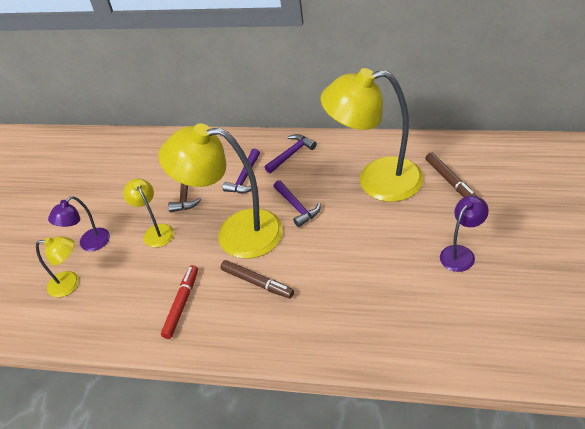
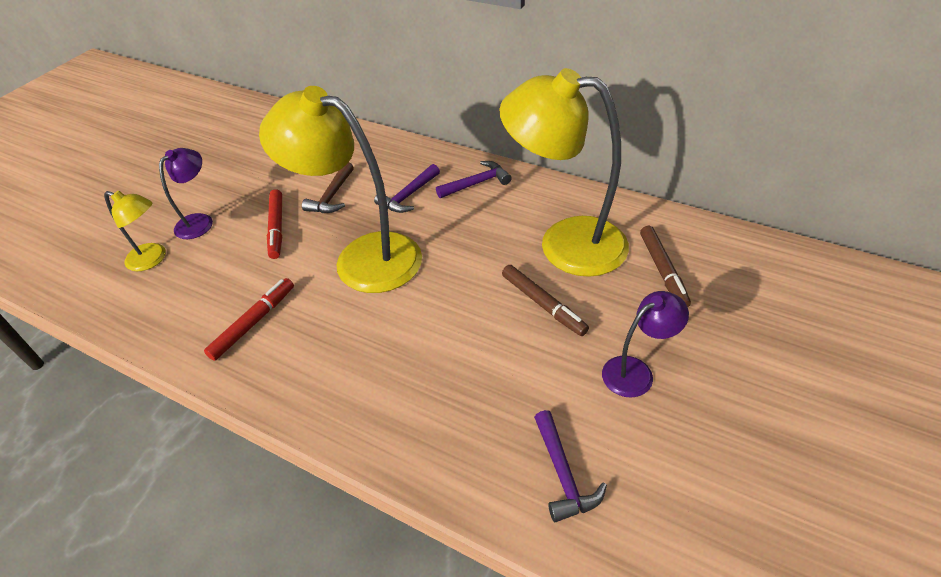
camera: 15 degrees right, 0 degrees up
purple lamp [48,196,110,251] -> purple lamp turned 150 degrees clockwise [159,148,213,239]
yellow lamp [123,179,174,247] -> red marker [267,189,282,259]
brown marker [221,260,294,299] -> brown marker moved to [502,265,589,336]
purple hammer [274,180,321,227] -> purple hammer moved to [534,410,607,522]

